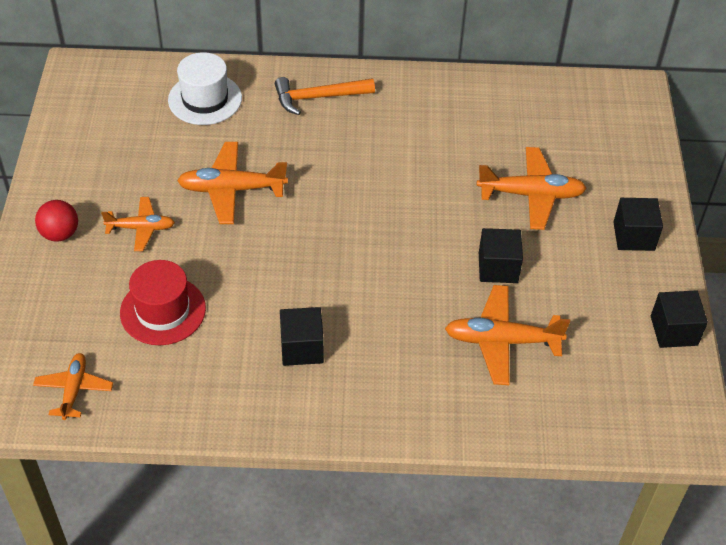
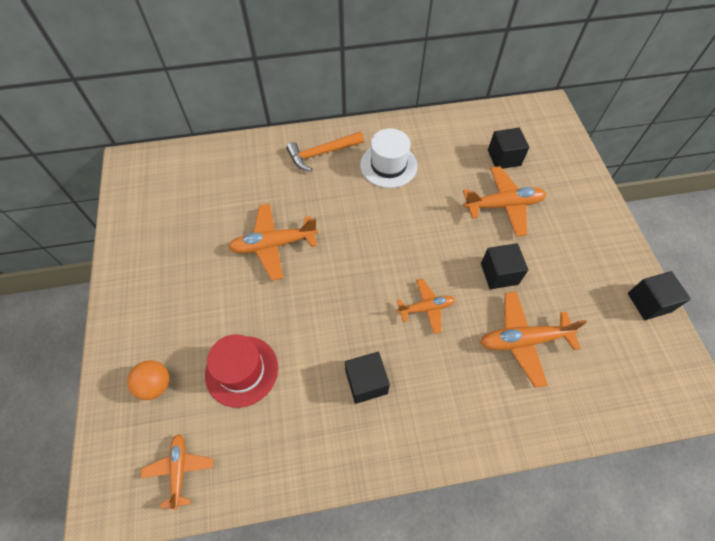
camera: 10 degrees left, 10 degrees up
red ball [35,200,78,242] -> none
orange plane [101,197,175,251] -> orange plane moved to [397,279,455,334]
white hat [168,52,242,125] -> white hat moved to [360,128,418,188]
black cube [613,198,663,251] -> black cube moved to [488,128,529,169]
none -> orange ball [127,360,169,400]

